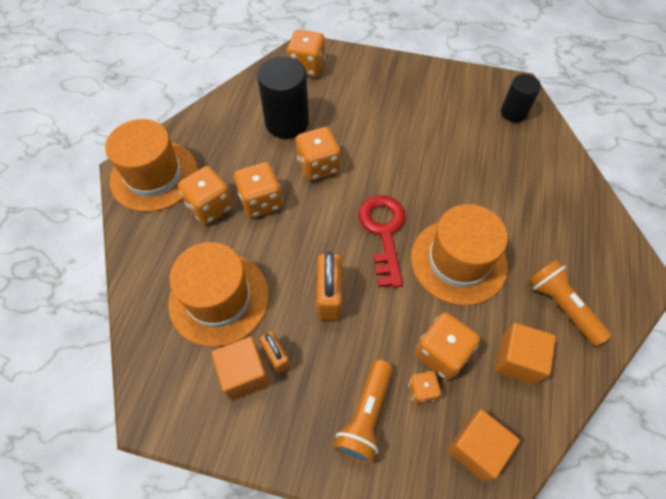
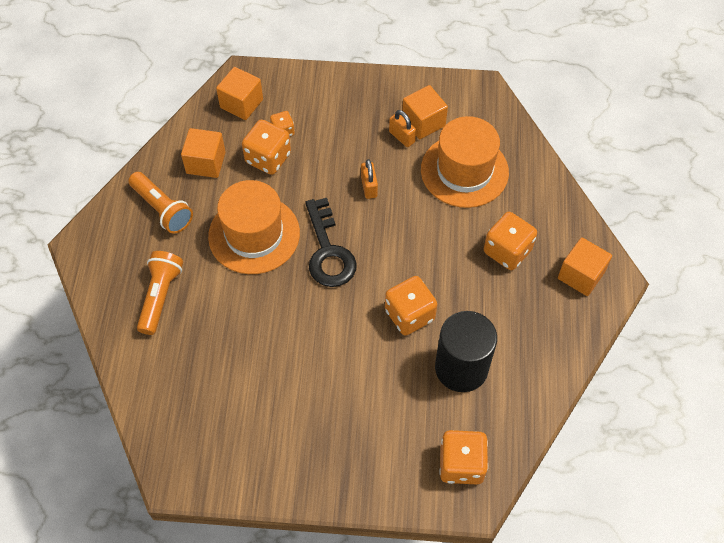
camera: 170 degrees right, 0 degrees up
orange hat [105,119,198,212] -> orange cube [558,237,612,296]
orange dice [234,162,283,218] -> none
orange padlock [317,251,342,320] -> orange padlock [361,159,378,199], size x0.62
orange flashlight [333,359,393,464] -> orange flashlight moved to [137,251,183,335]
red key [358,195,405,288] -> black key [305,198,357,287]
black cylinder [501,74,541,122] -> none

